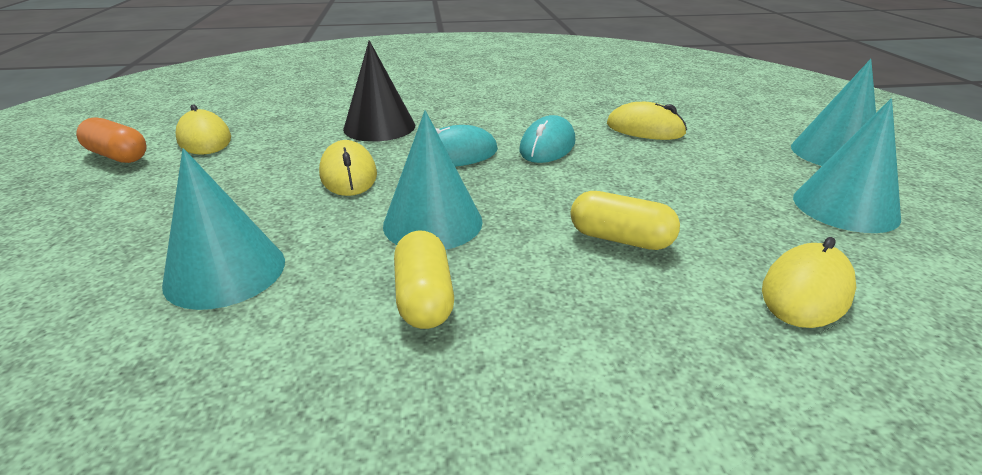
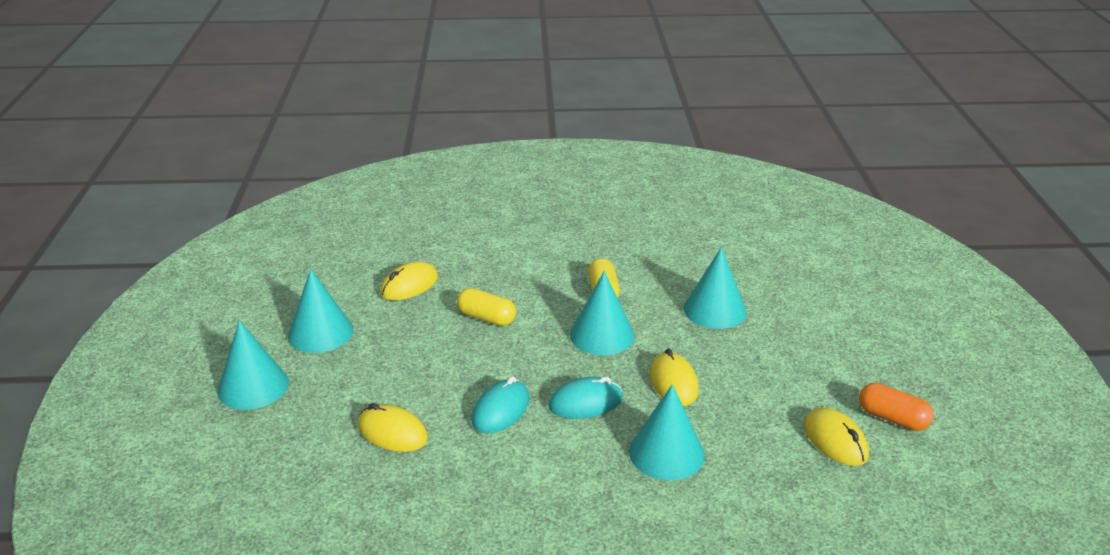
camera: 175 degrees left, 0 degrees up
black cone [343,40,415,142] -> turquoise cone [629,384,705,480]

